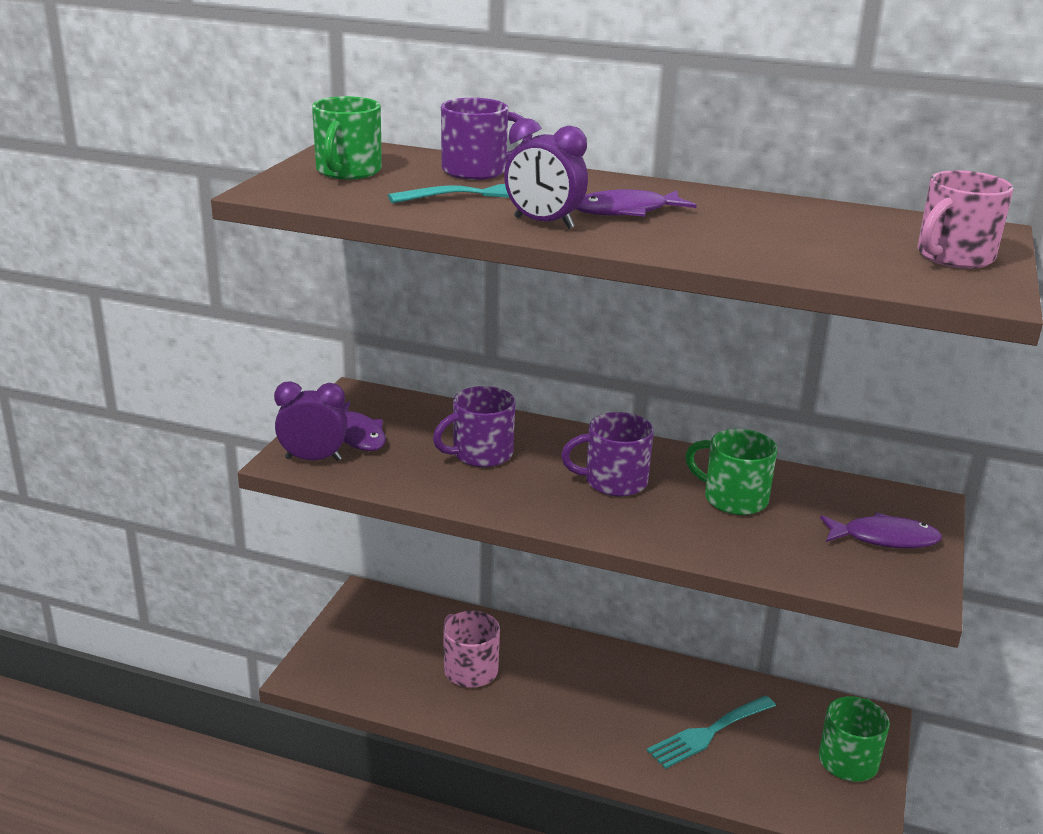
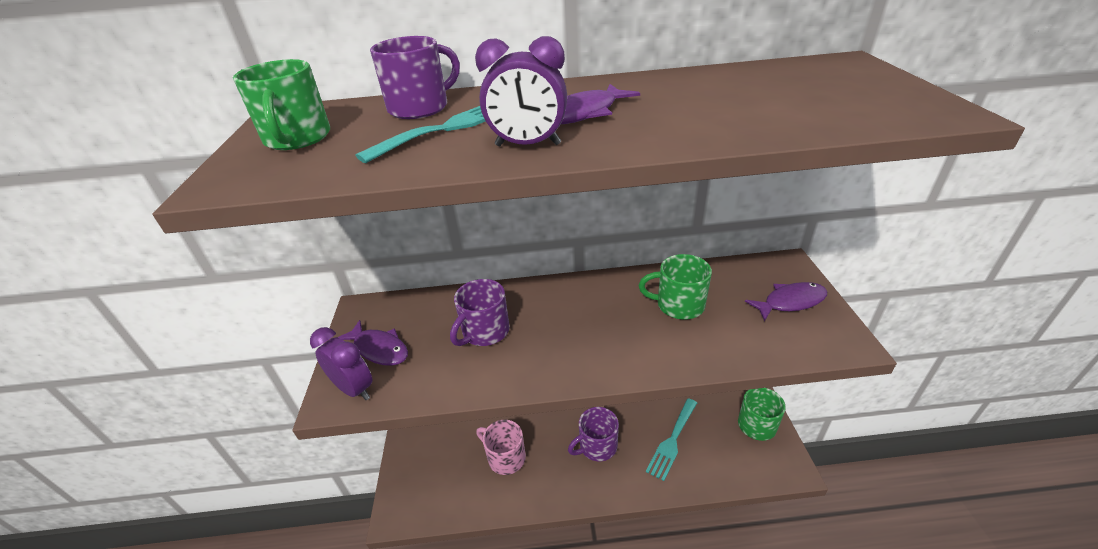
camera: 20 degrees left, 10 degrees up
purple clock [274,381,348,461] -> purple clock turned 60 degrees clockwise [310,327,373,400]
purple mug [561,412,654,497] -> purple mug moved to [568,407,619,461]
pink mug [918,170,1014,269] -> none

